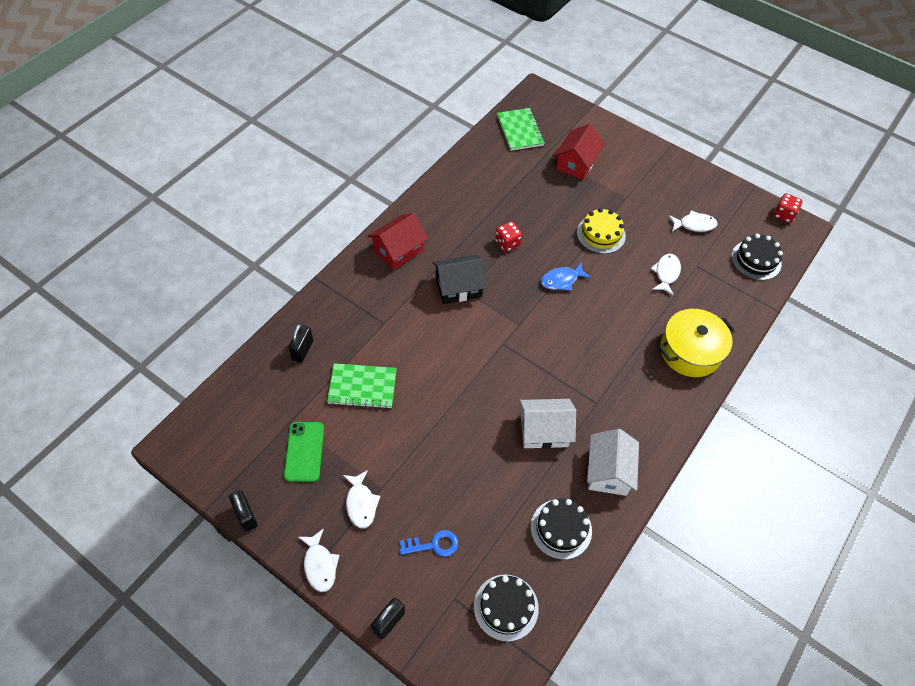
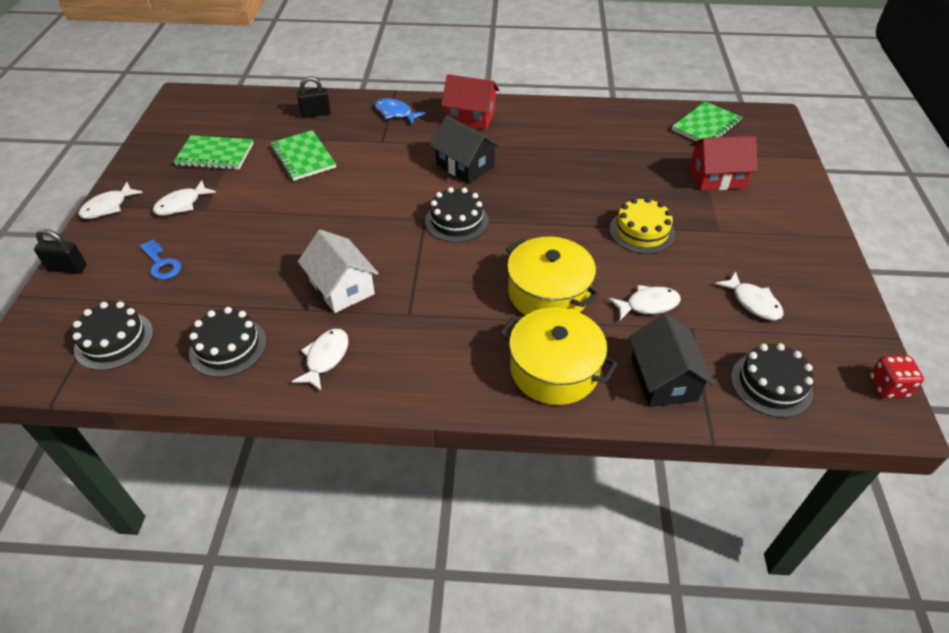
camera: 60 degrees right, 10 degrees down
black padlock [229,490,258,532] -> none
green phone [284,422,324,482] -> green notebook [174,135,253,170]
red dice [495,221,522,252] -> none
blue fish [541,262,591,291] -> blue fish moved to [375,98,425,124]
white house [587,429,639,496] -> white fish [291,329,349,392]
none -> black cake [425,187,489,242]
none -> yellow pot [506,237,599,315]
none -> black house [629,314,714,407]

